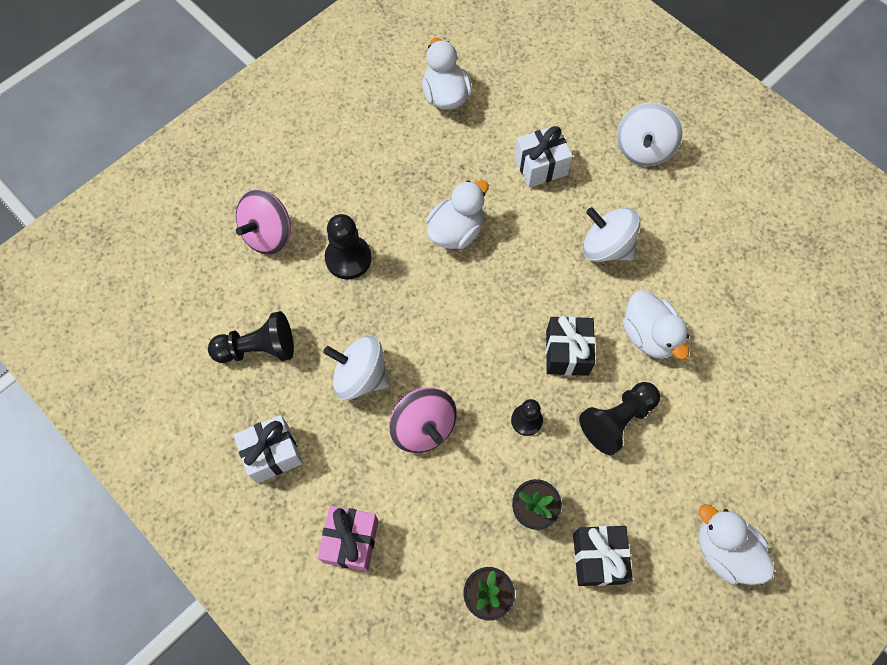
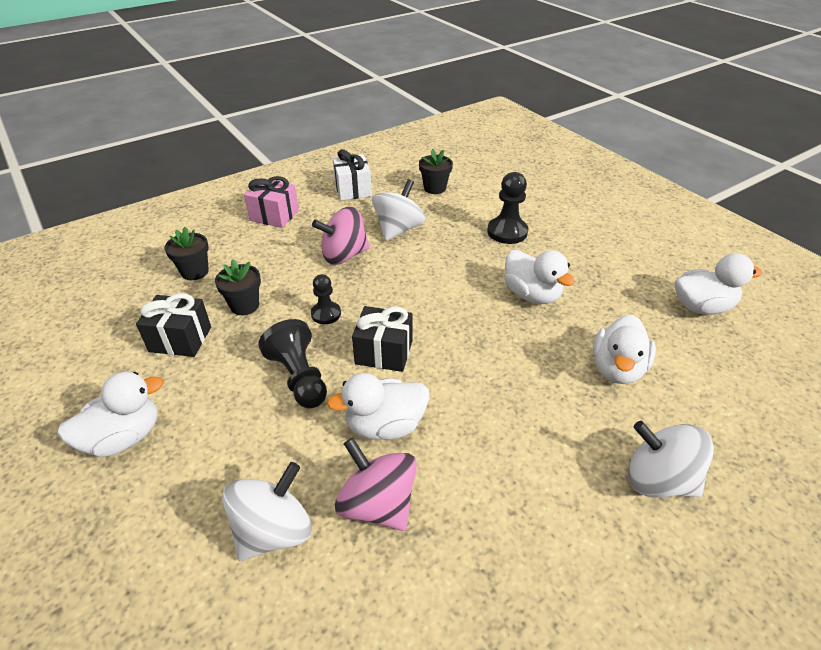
camera: 100 degrees right, 25 degrees down
black pawn [208,311,294,363] -> black flower pot [419,149,453,194]
pink spinning top [236,190,291,255] -> pink spinning top moved to [335,438,417,531]
white gift [514,125,573,188] -> white duck [593,315,656,384]
white spinning top [583,207,641,262] -> white spinning top moved to [222,462,312,561]

